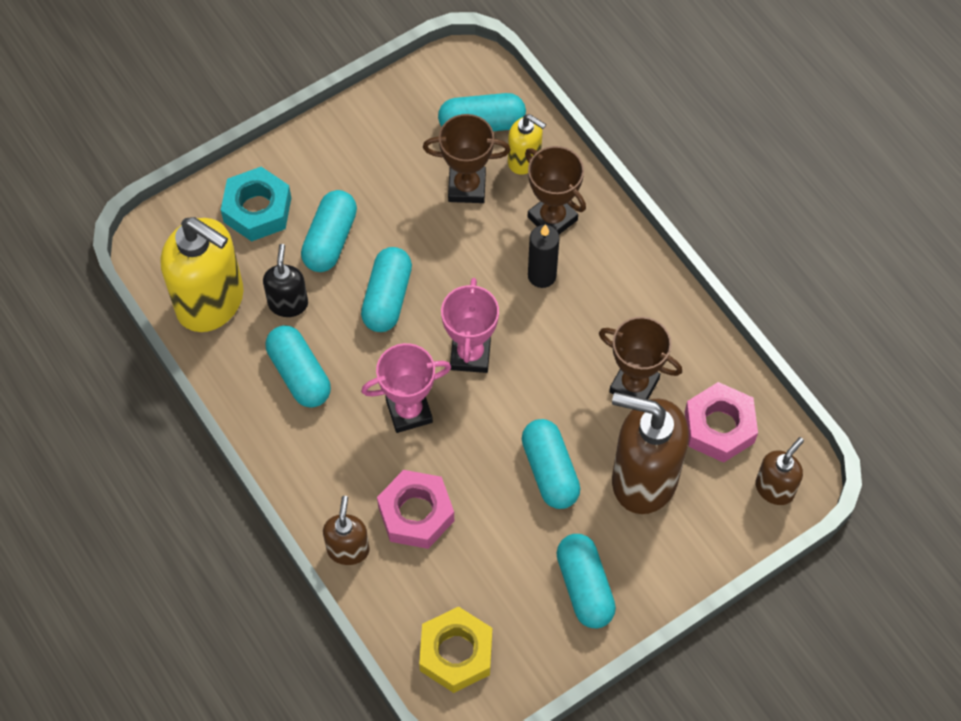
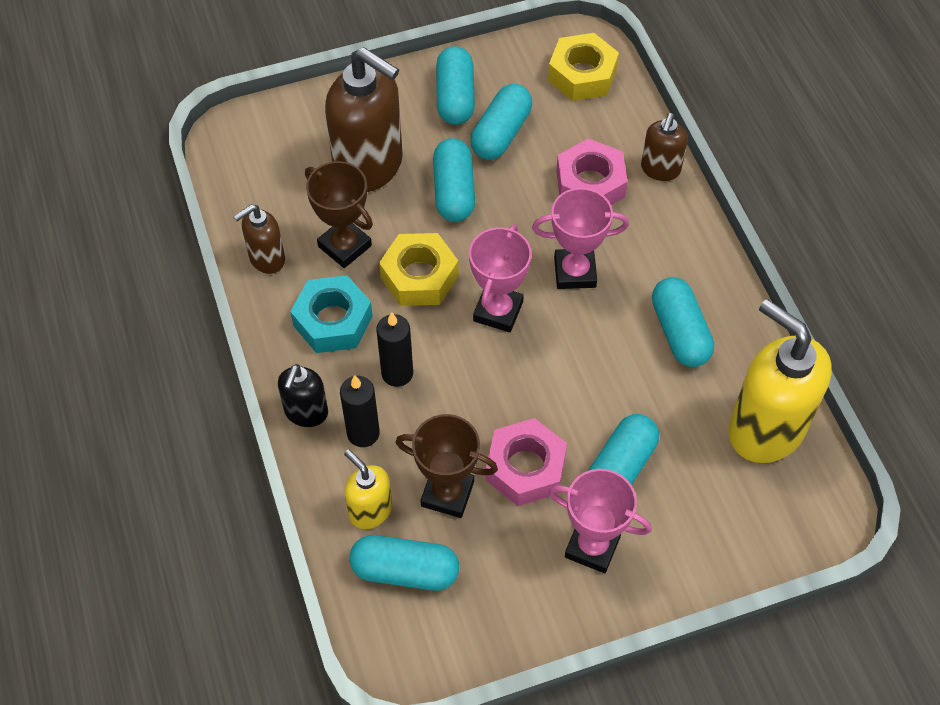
camera: 165 degrees left, 5 degrees down
turquoise nut [221,167,291,242] -> turquoise nut moved to [290,275,373,353]
black soap dispenser [263,244,308,317] -> black soap dispenser moved to [278,364,328,427]
turquoise capsule [361,247,412,332] -> turquoise capsule moved to [470,84,532,160]
brown trophy [525,146,586,234] -> black candle [340,375,380,447]
pink nut [685,382,758,463] -> pink nut moved to [486,418,567,506]
brown soap dispenser [755,437,804,505] -> brown soap dispenser moved to [233,204,285,274]
none -> yellow nut [379,233,459,306]
none -> pink trophy [549,469,652,573]

